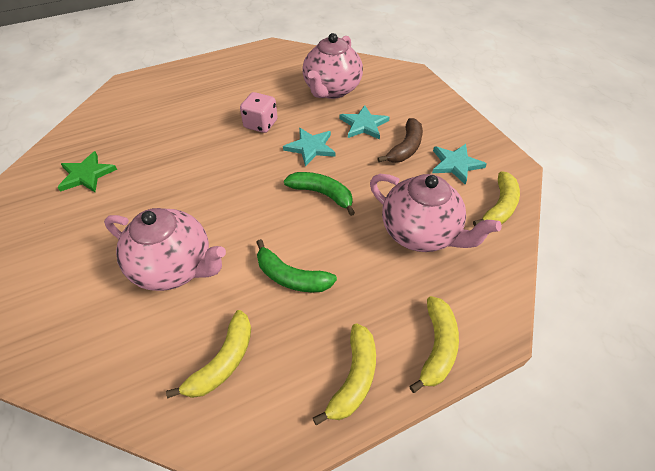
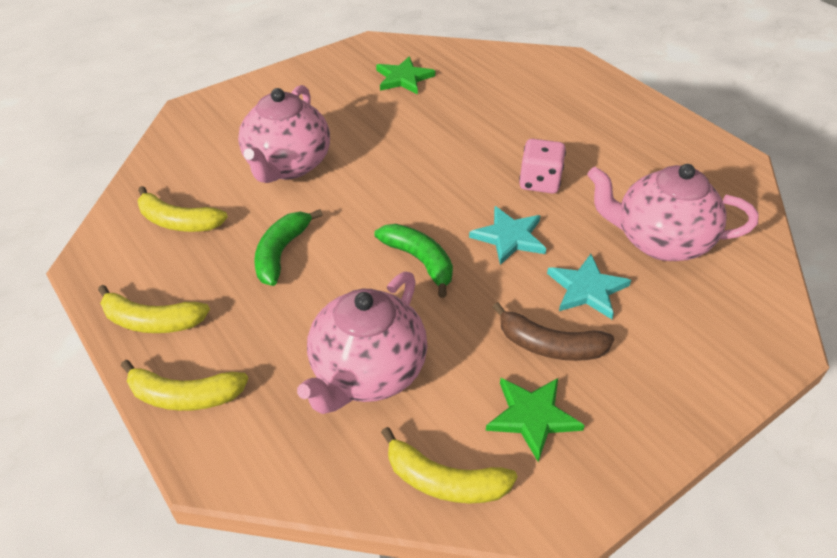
camera: 80 degrees right, 5 degrees down
green banana [284,172,355,216] -> green banana turned 60 degrees counterclockwise [375,224,453,298]
turquoise star [432,144,487,185] -> green star [486,378,585,462]

